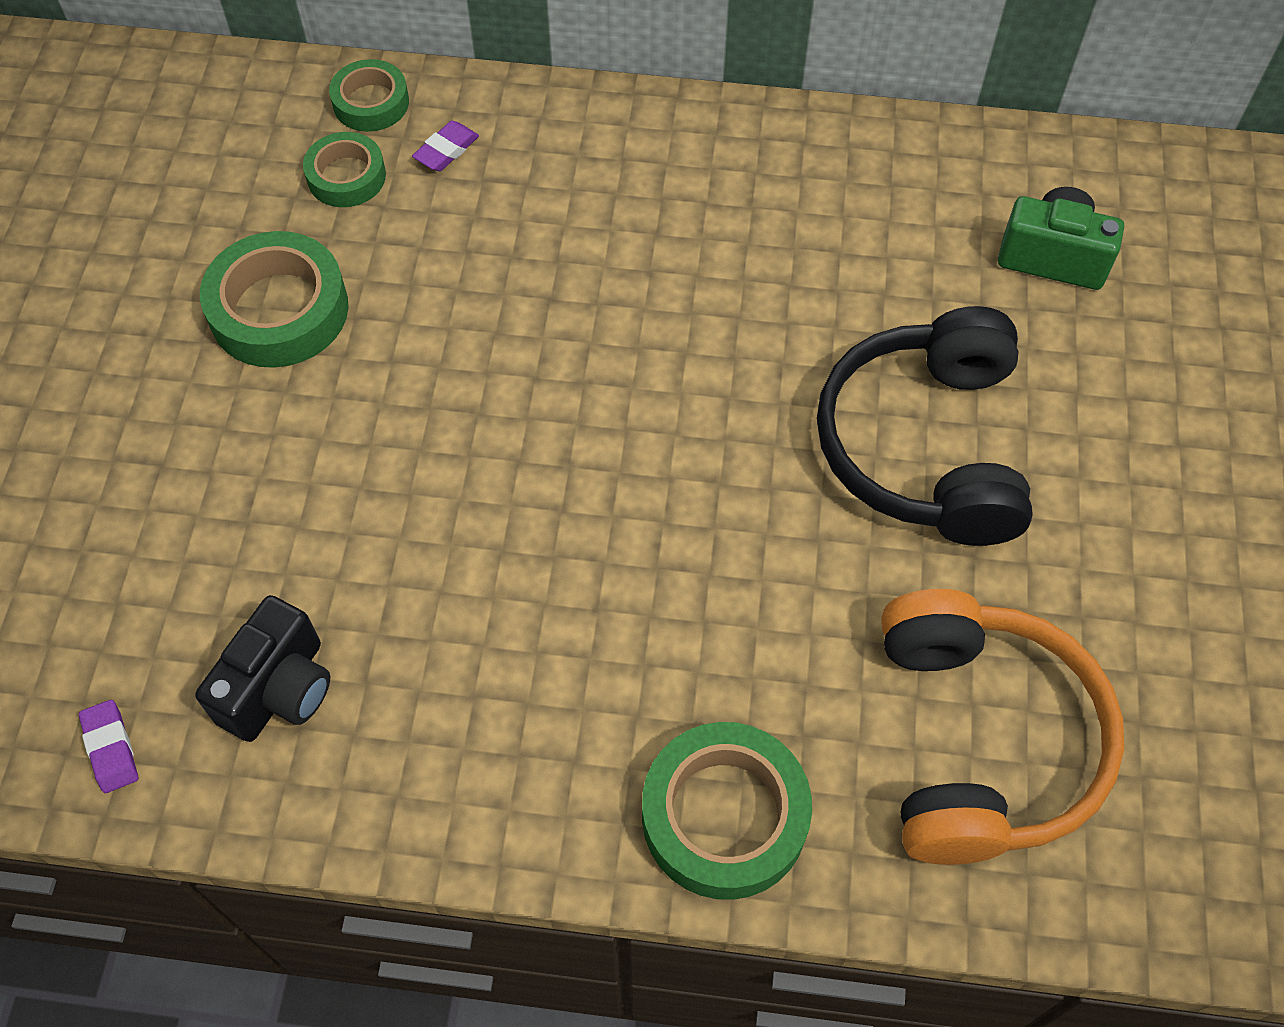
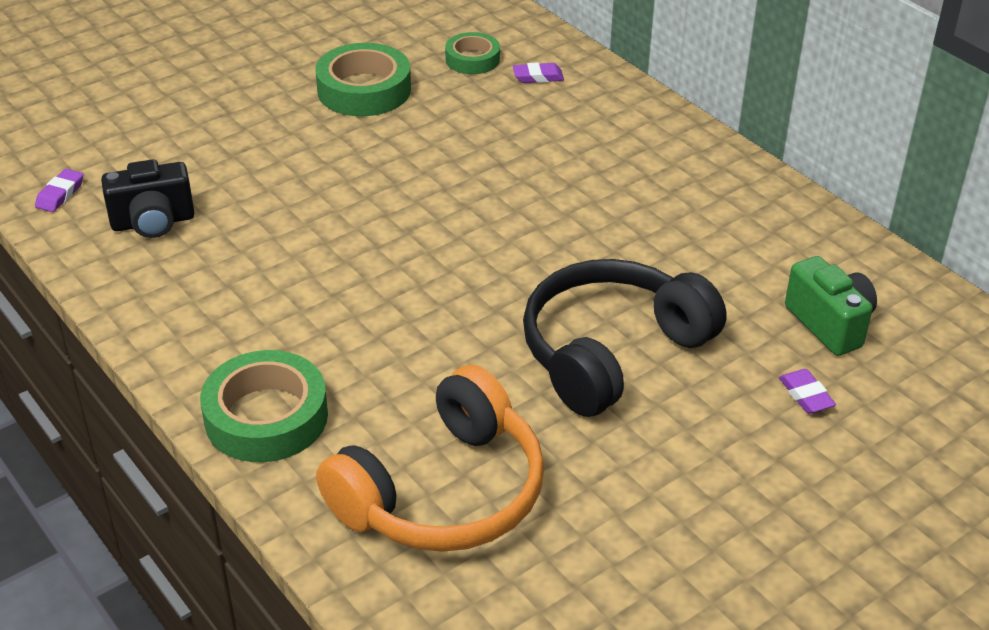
camera: 45 degrees right, 20 degrees down
green tape [329,59,409,132] -> none
none -> purple eraser [779,369,836,414]

